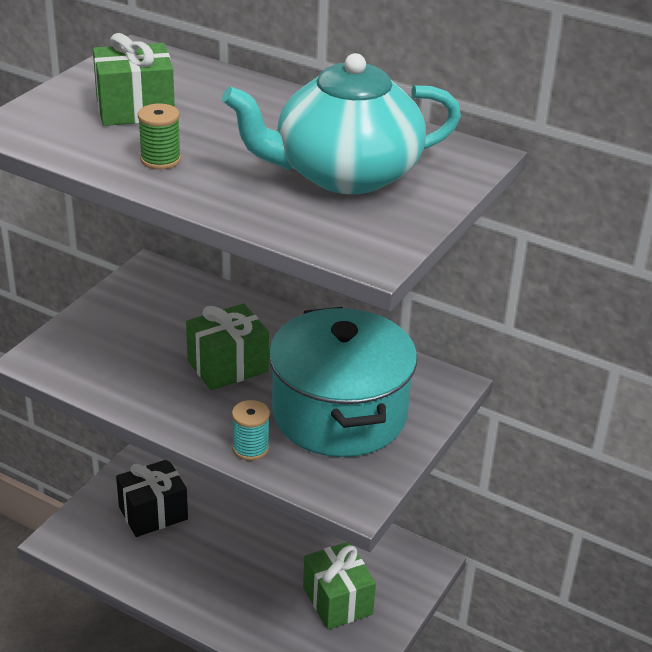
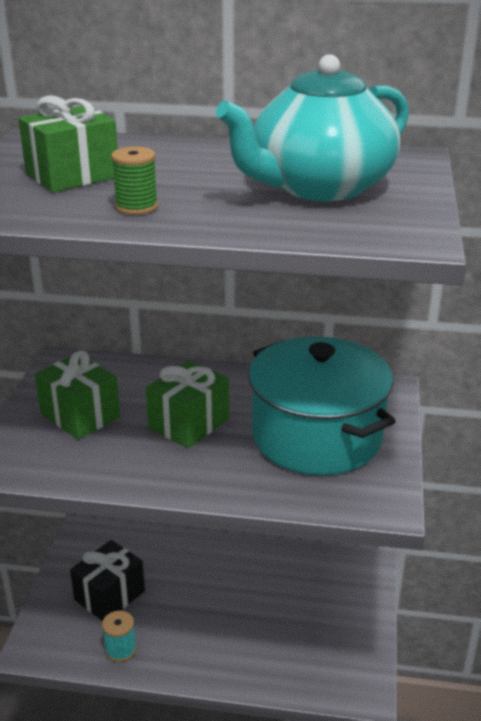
camera: 20 degrees left, 5 degrees down
turquoise spool [232,400,270,461] -> turquoise spool moved to [102,611,136,662]
green gift [303,542,376,630] -> green gift moved to [35,350,120,440]

